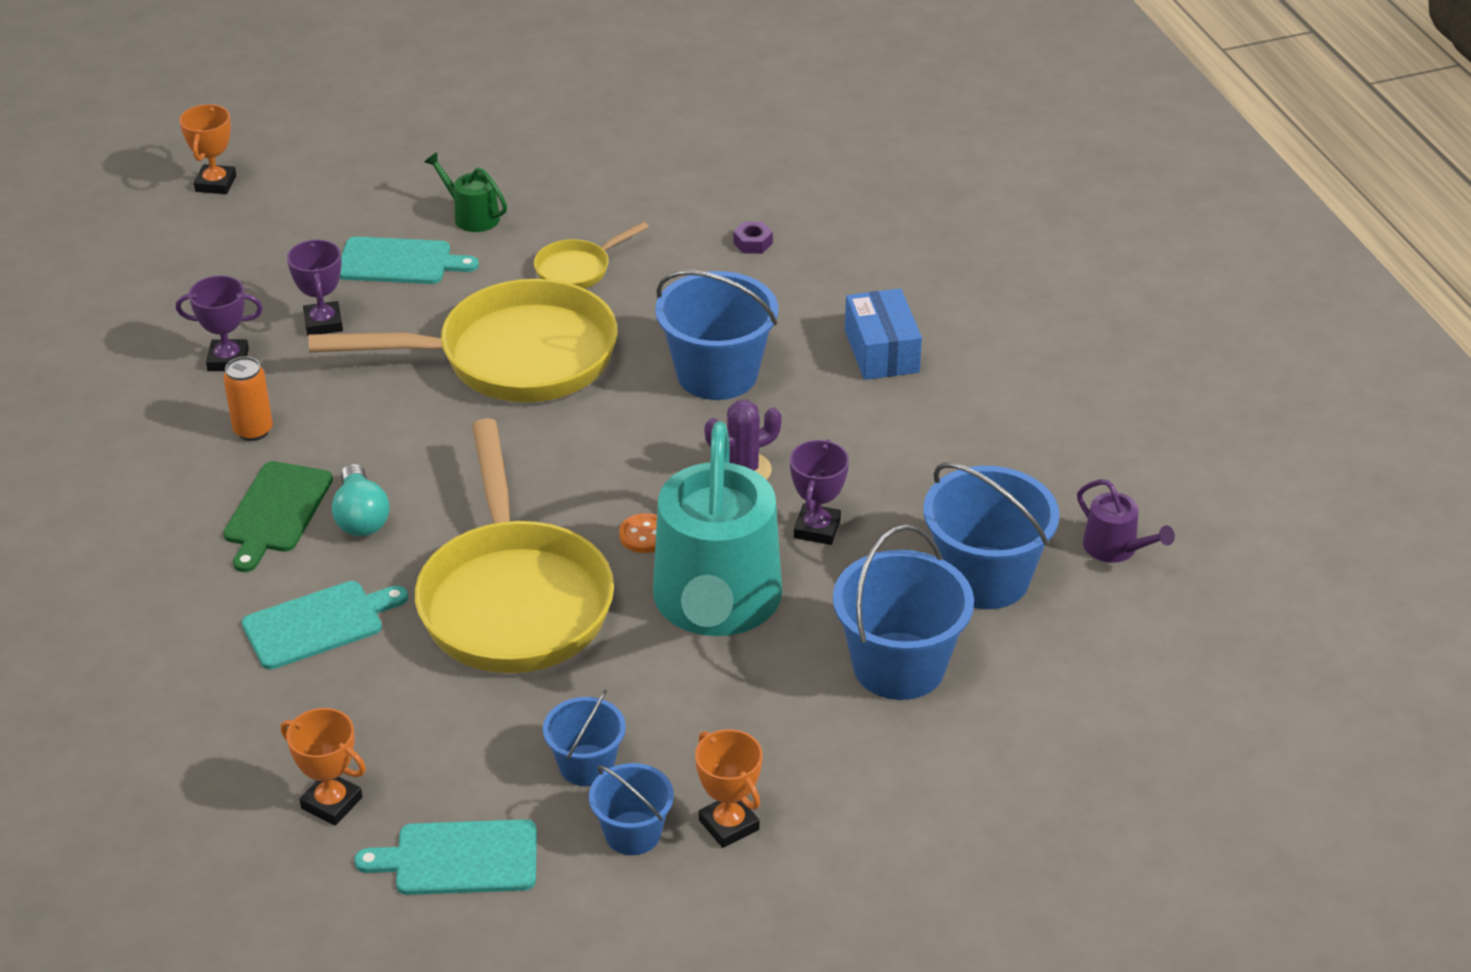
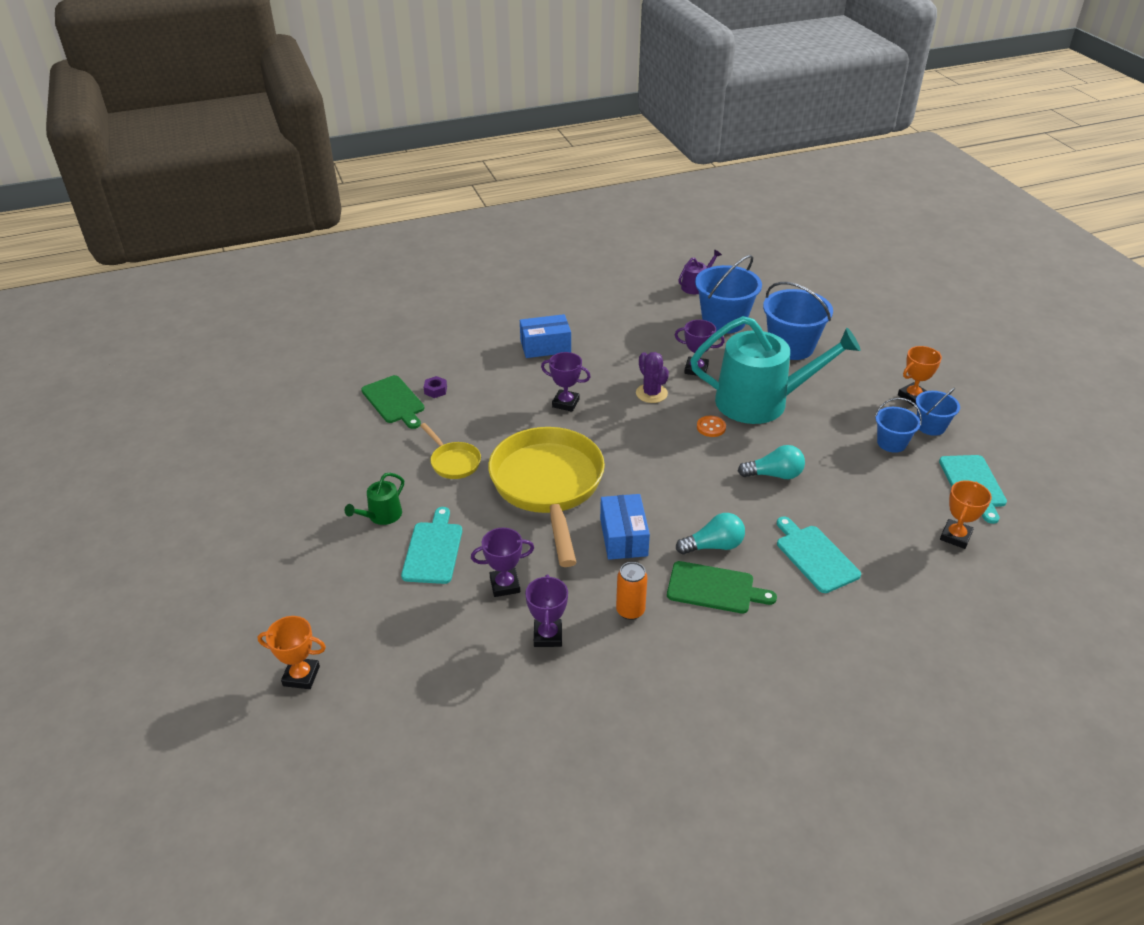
camera: 90 degrees left, 0 degrees up
yellow pan [415,418,614,673] -> turquoise light bulb [738,445,805,479]
blue bucket [655,270,778,400] -> purple trophy [541,352,591,412]
none -> green cutting board [361,375,424,429]
none -> blue box [600,494,650,560]

